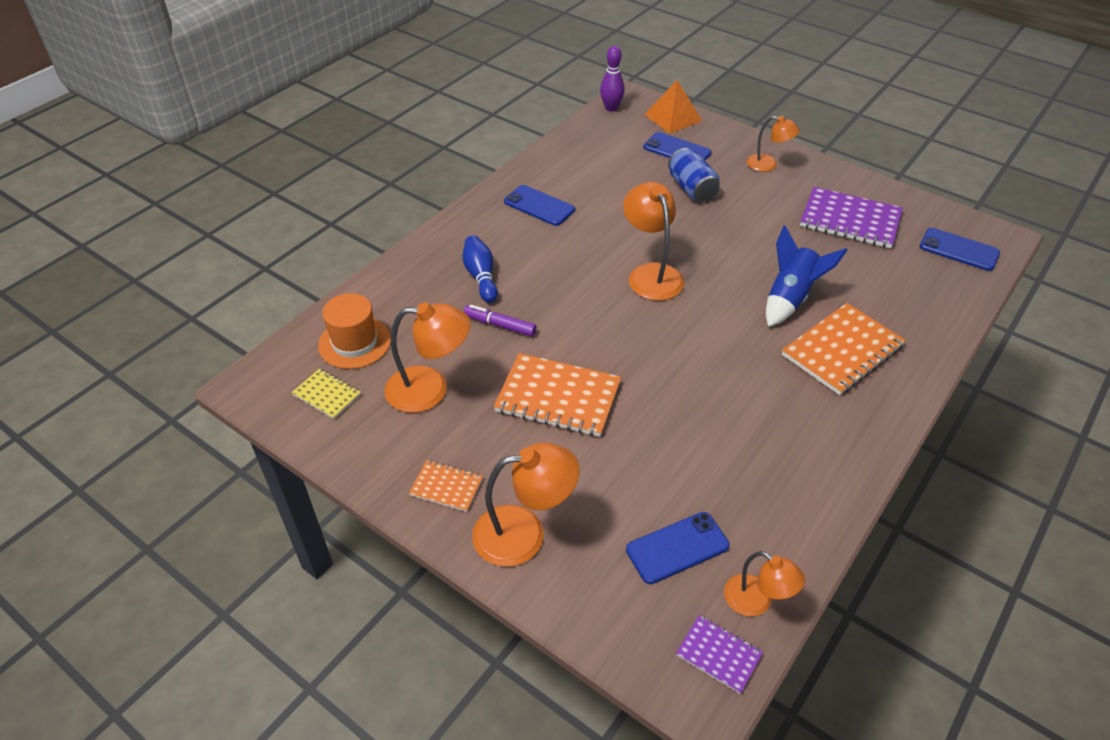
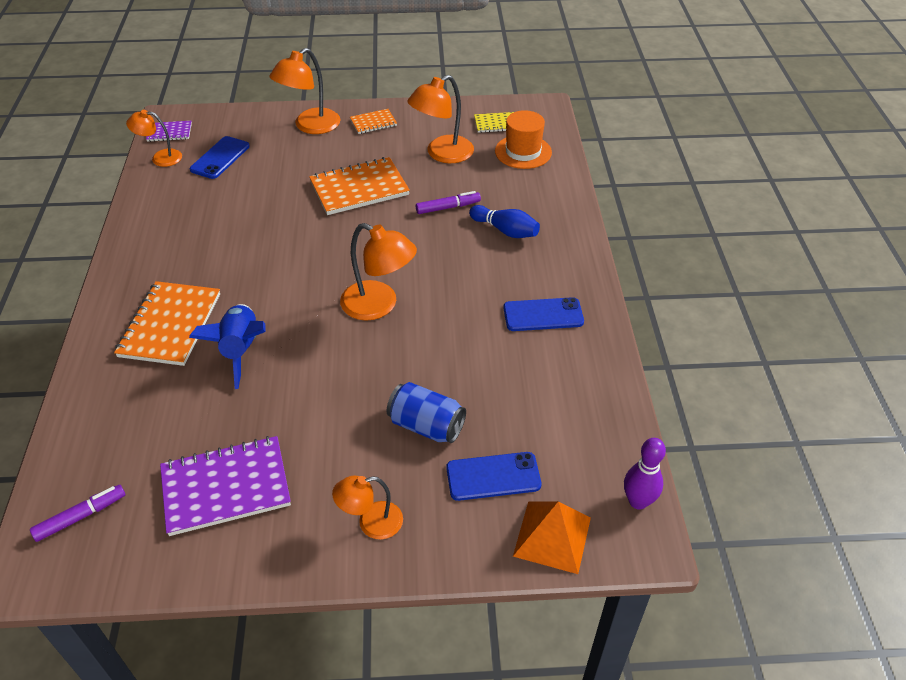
camera: 140 degrees right, 0 degrees up
blue phone [920,228,1000,271] -> purple marker [30,485,126,542]

